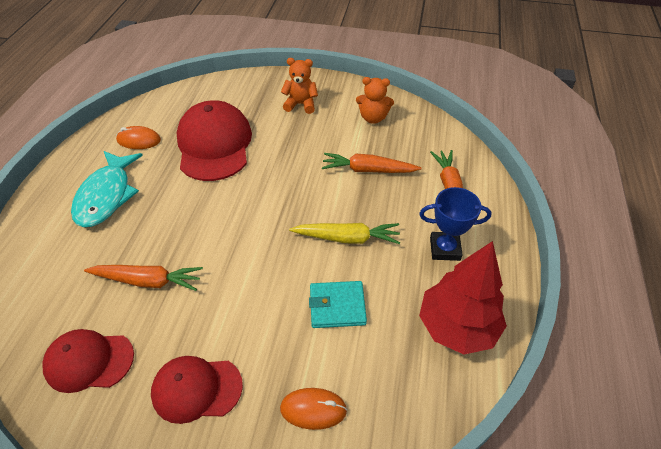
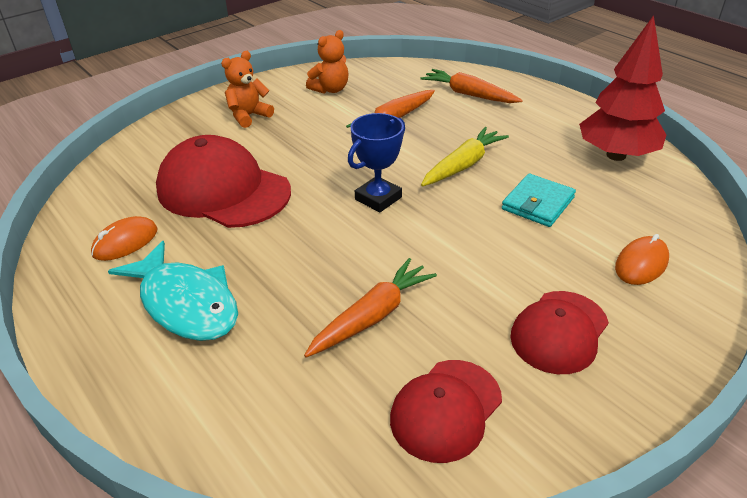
camera: 50 degrees left, 10 degrees down
blue trophy [419,187,492,261] -> blue trophy moved to [348,113,405,212]

